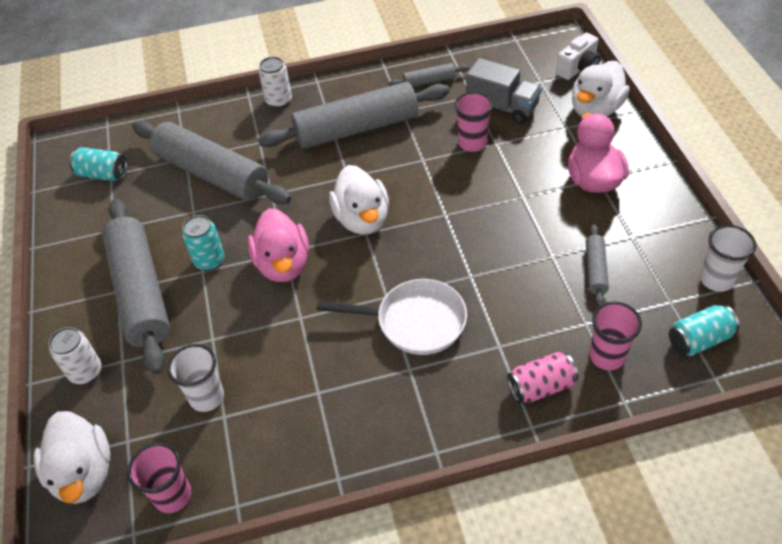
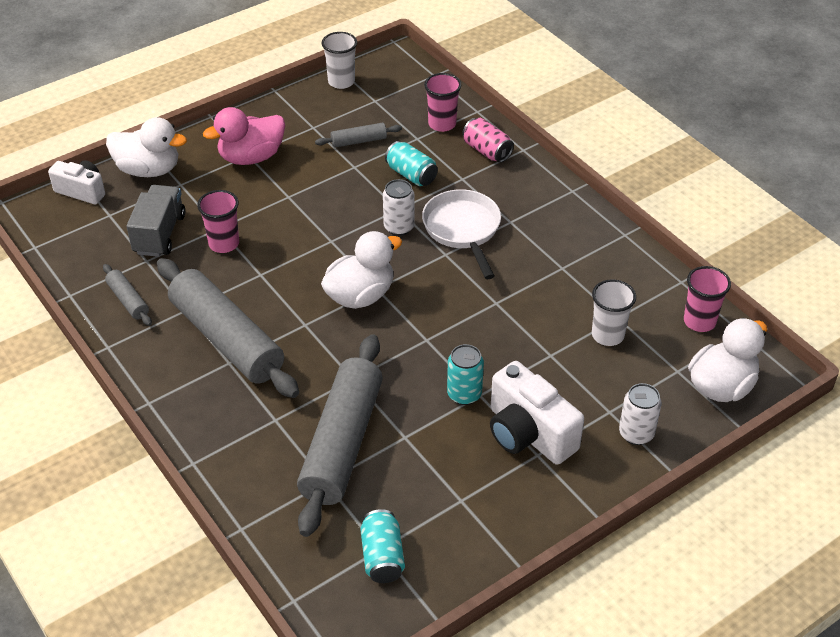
camera: 115 degrees left, 5 degrees down
grey rolling pin [102,199,170,375] -> white camera [490,361,584,465]
pink duck [248,208,309,282] -> none
white can [259,57,292,108] -> white can moved to [383,179,415,236]
turquoise can [669,304,740,356] -> turquoise can moved to [385,141,438,186]

